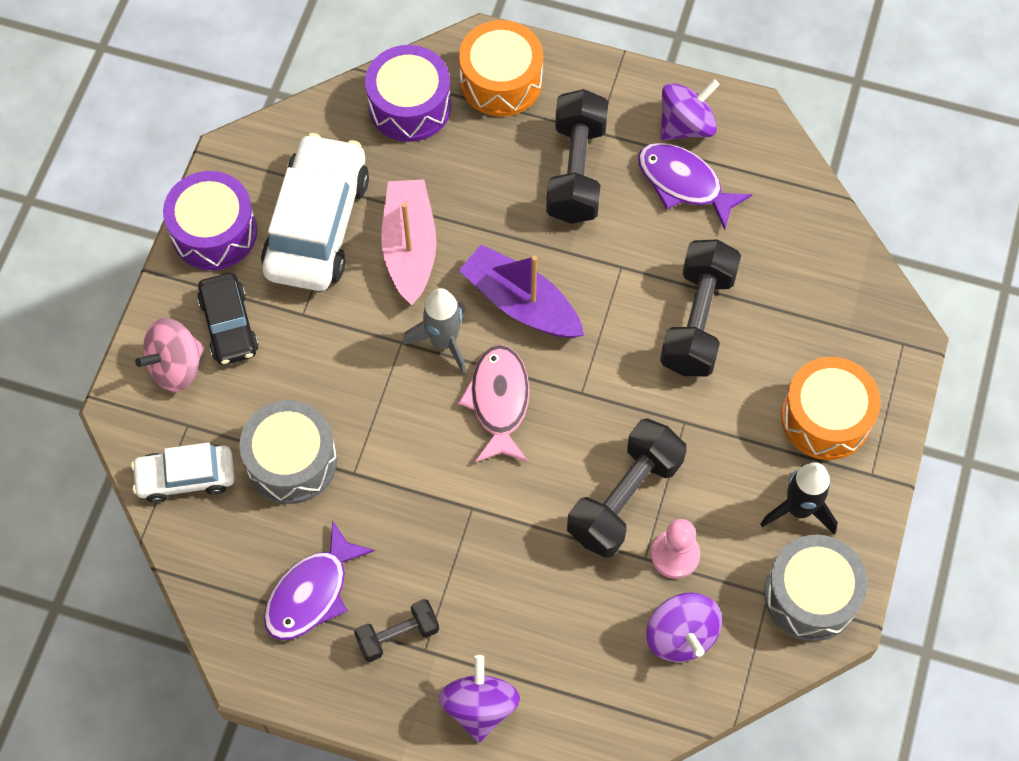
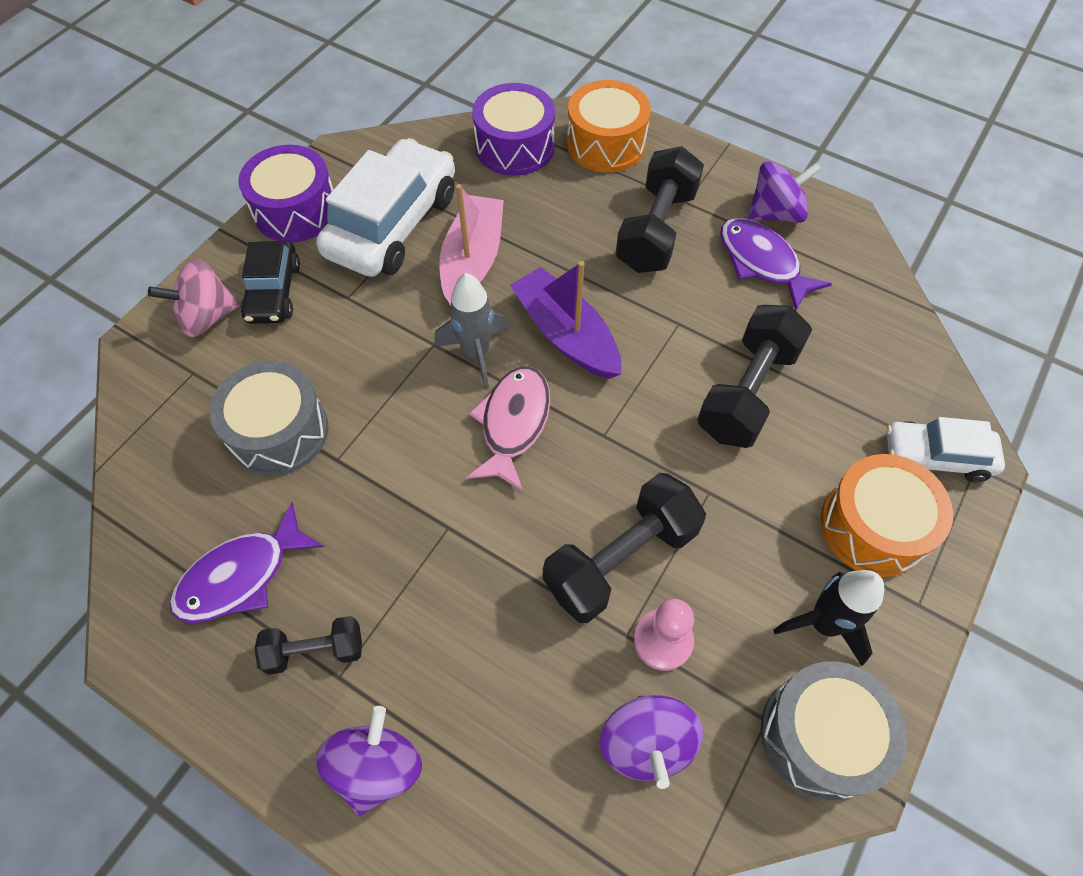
camera: 15 degrees right, 5 degrees down
white car [131,443,234,503] -> white car moved to [886,417,1005,482]

